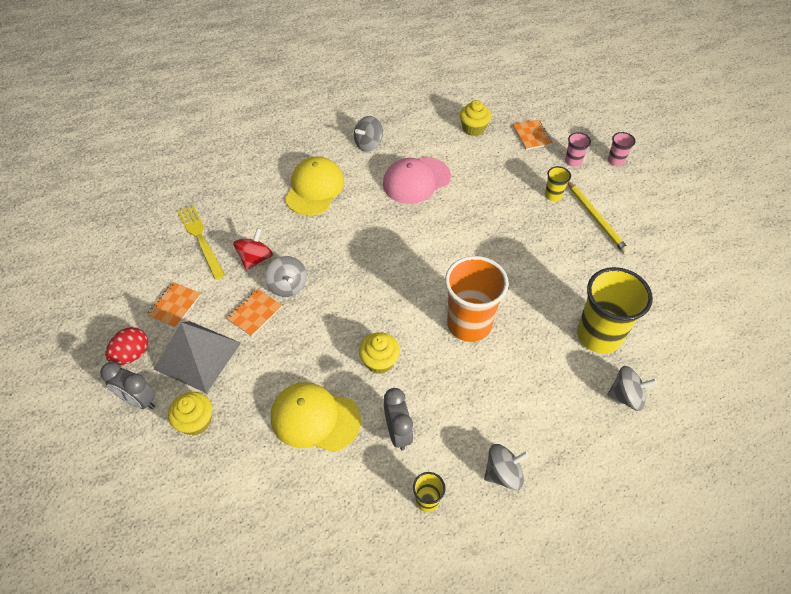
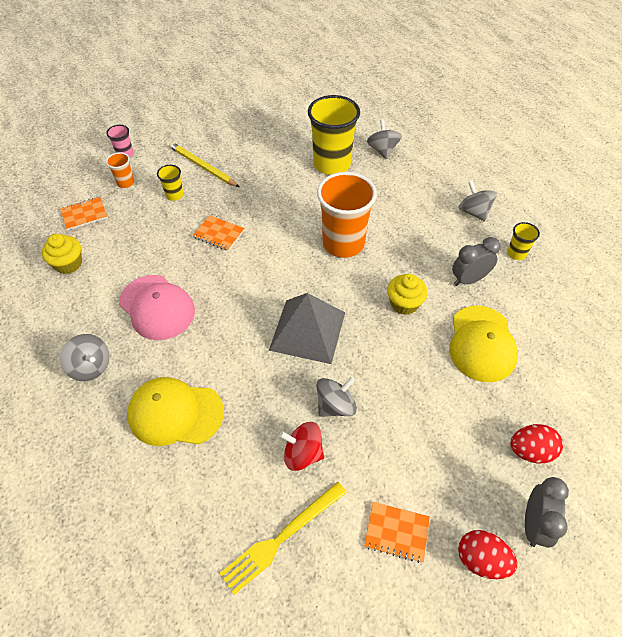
camera: 100 degrees left, 0 degrees up
grey pyramid [154,321,241,393] -> grey pyramid moved to [269,293,345,364]
yellow cupcake [168,392,212,436] -> red egg [510,424,563,464]
orange notebook [227,289,282,337] -> orange notebook moved to [192,215,245,251]
pink cup [565,132,591,167] -> orange cup [106,152,134,188]
yellow pencil [567,181,630,254] -> yellow pencil turned 105 degrees counterclockwise [169,142,239,187]

